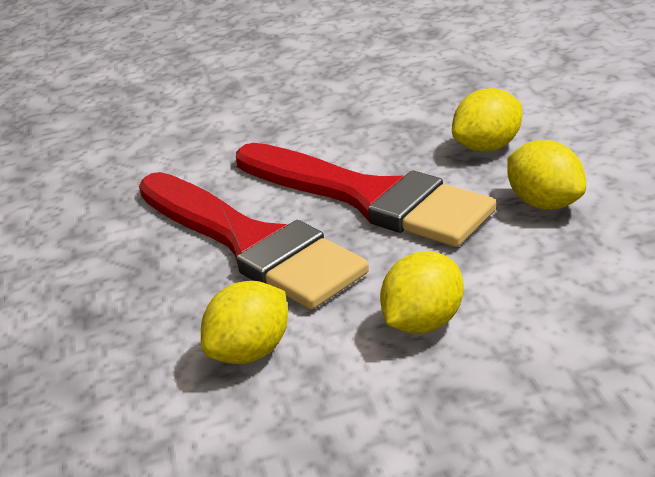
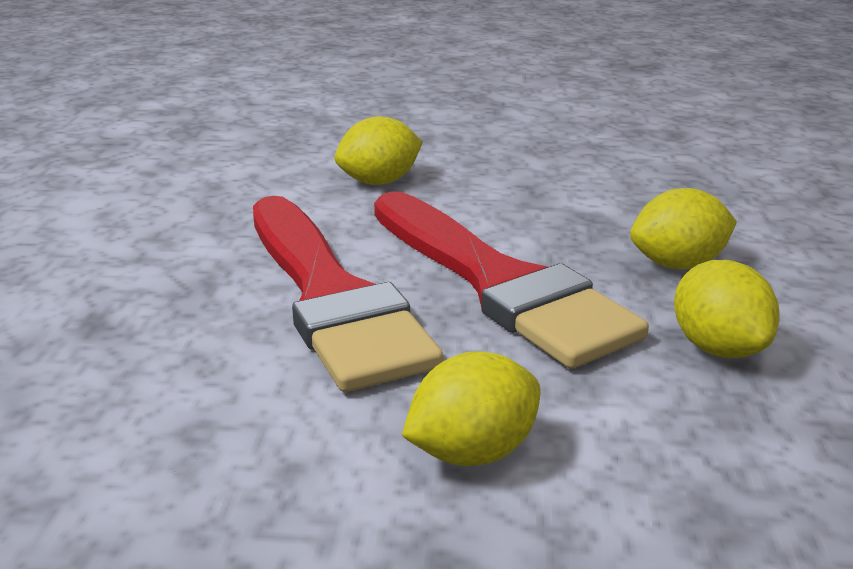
camera: 15 degrees right, 5 degrees down
yellow lemon [201,281,288,364] -> yellow lemon moved to [335,116,423,185]

